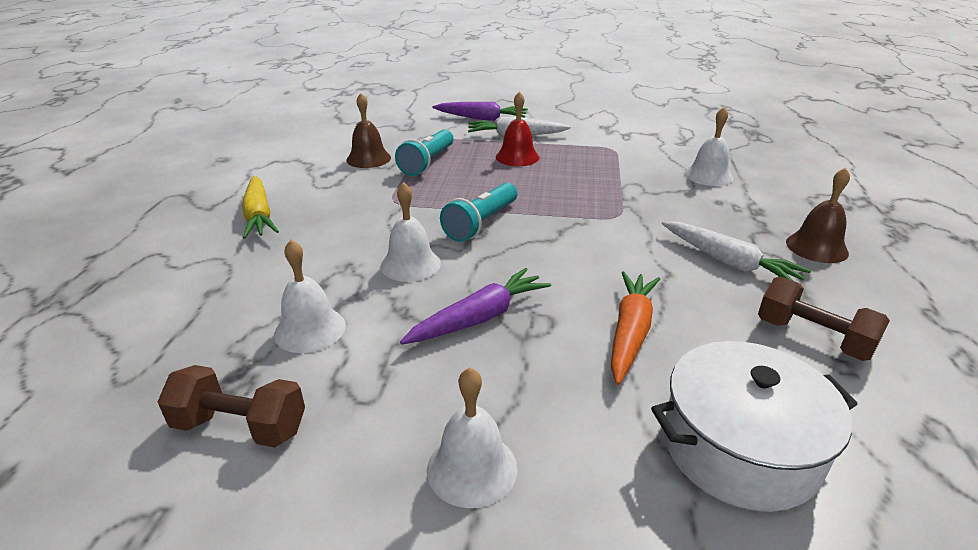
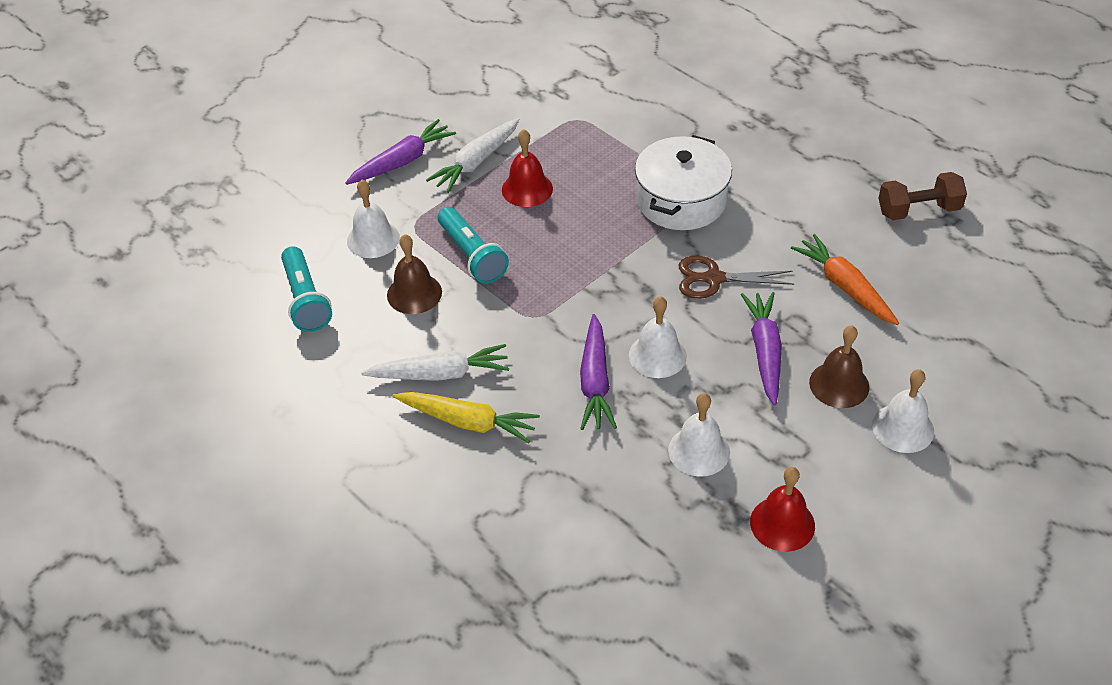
camera: 50 degrees left, 15 degrees up
brown dumbbell [158,365,305,448] -> red bell [750,467,815,552]
turquoise flashlight [440,183,517,242] -> turquoise flashlight moved to [281,246,332,332]
white pot [651,341,857,512] -> white pot moved to [635,135,732,230]
white carrot [662,222,811,281] -> white carrot moved to [361,344,509,381]
white bell [685,107,733,186] -> white bell moved to [347,180,400,258]
brown bell [786,167,850,263] -> brown bell moved to [809,326,869,408]
none -> purple carrot [580,314,617,430]
none -> brown scissors [679,256,794,299]

